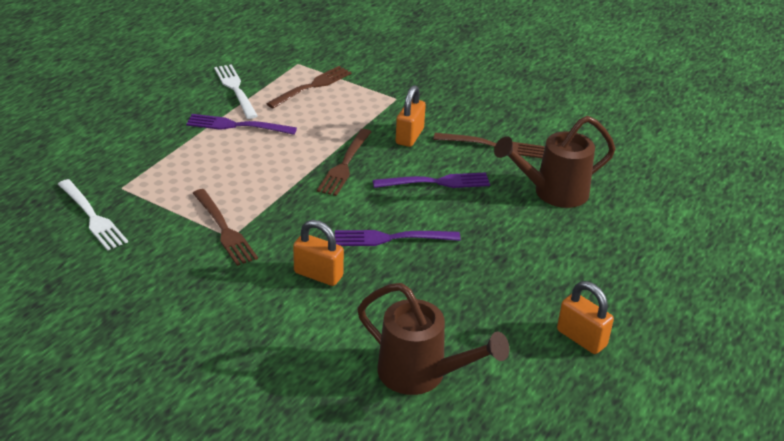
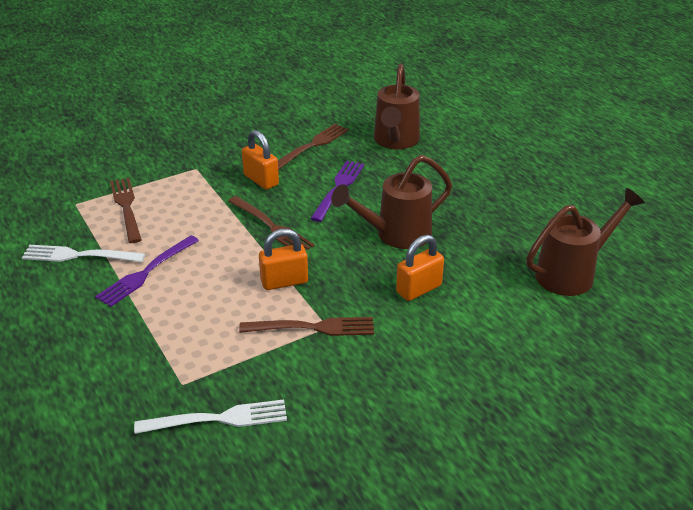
camera: 60 degrees left, 0 degrees up
purple fork [335,230,460,246] -> brown watering can [331,155,452,249]
orange padlock [557,281,614,354] -> orange padlock moved to [259,229,308,290]

